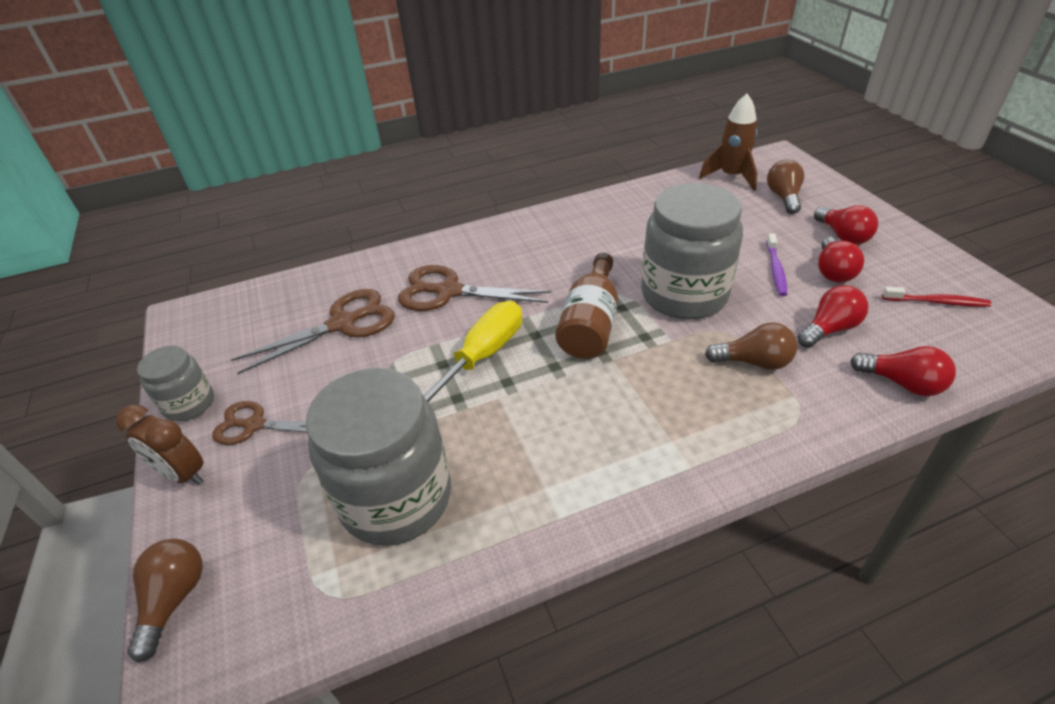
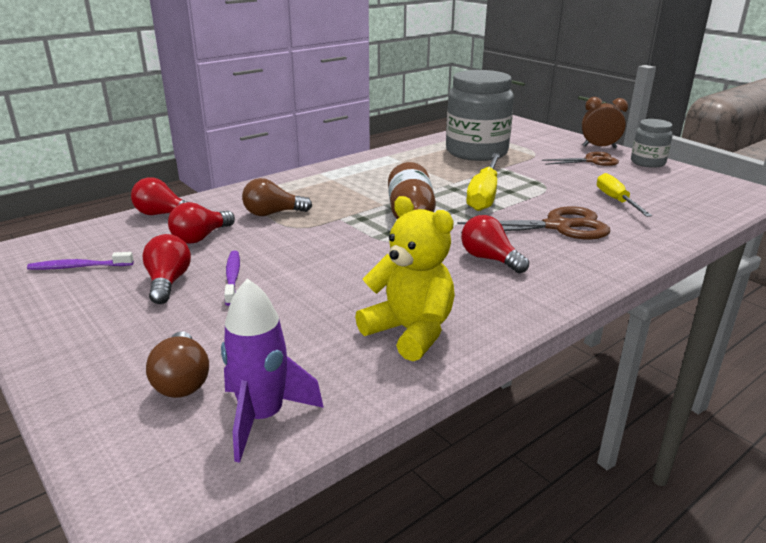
camera: 160 degrees right, 15 degrees down
brown light bulb [127,539,203,663] -> none
brown scissors [231,289,395,374] -> yellow screwdriver [597,173,652,217]
grey jar [641,183,743,320] -> none
brown rocket [699,94,758,191] -> purple rocket [221,278,324,463]
red light bulb [814,205,878,245] -> red light bulb moved to [461,215,529,274]
red toothbrush [882,286,991,307] -> purple toothbrush [27,252,134,270]
none -> yellow teddy bear [355,196,455,361]

